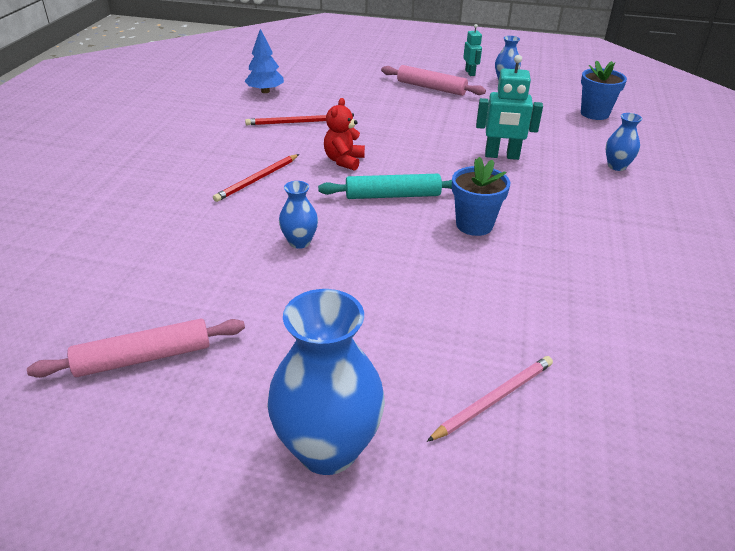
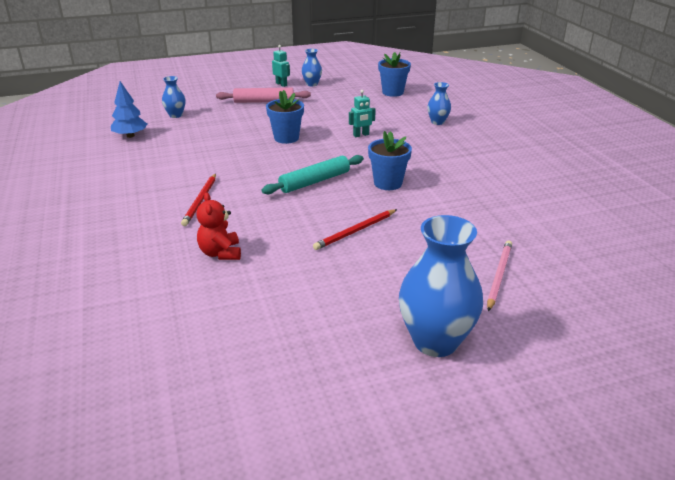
camera: 30 degrees left, 5 degrees down
pink rolling pin [27,319,245,378] -> none
red pencil [245,115,326,125] -> red pencil moved to [313,209,397,250]
blue vase [279,181,318,249] -> blue vase moved to [162,76,185,118]
red teddy bear [324,98,365,171] -> red teddy bear moved to [196,192,241,260]
turquoise robot [476,55,543,160] -> turquoise robot [349,90,376,137], size x0.59
none -> blue flower pot [266,90,304,144]

